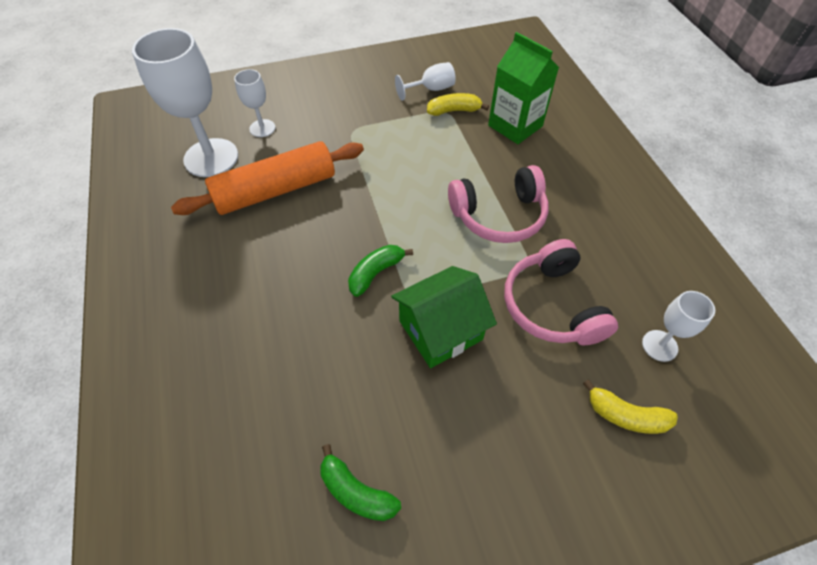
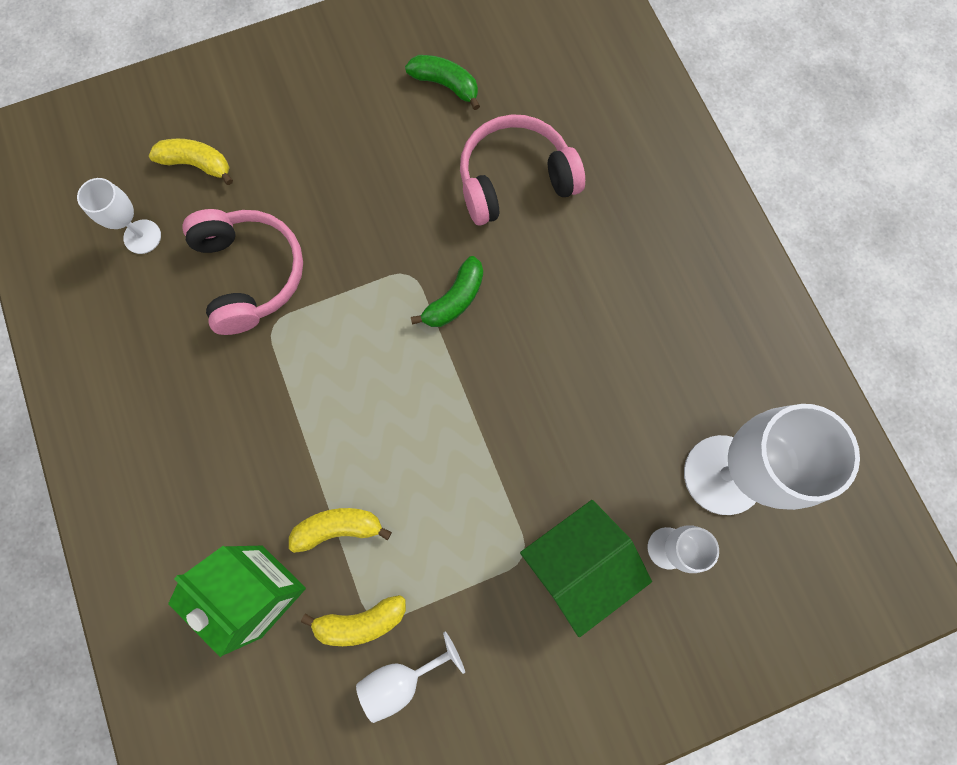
camera: 175 degrees right, 20 degrees up
orange rolling pin [171,141,364,215] -> none
green house [391,266,497,368] -> green house moved to [520,500,652,637]
pink headphones [448,165,549,243] -> pink headphones moved to [460,114,585,226]
none -> yellow banana [289,508,392,553]

